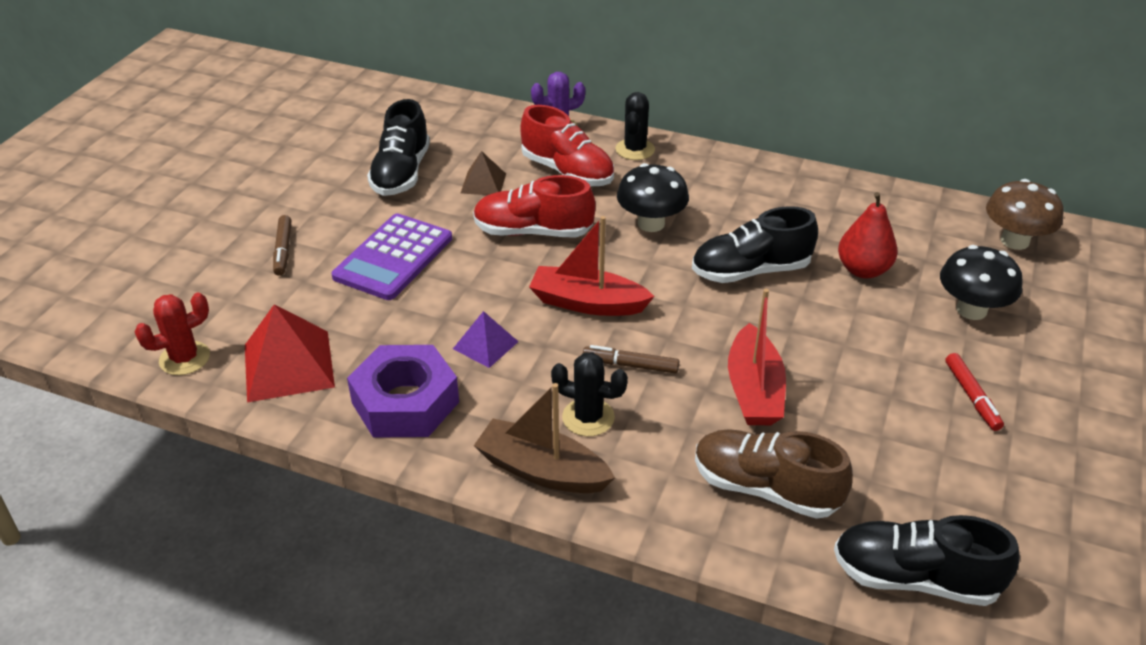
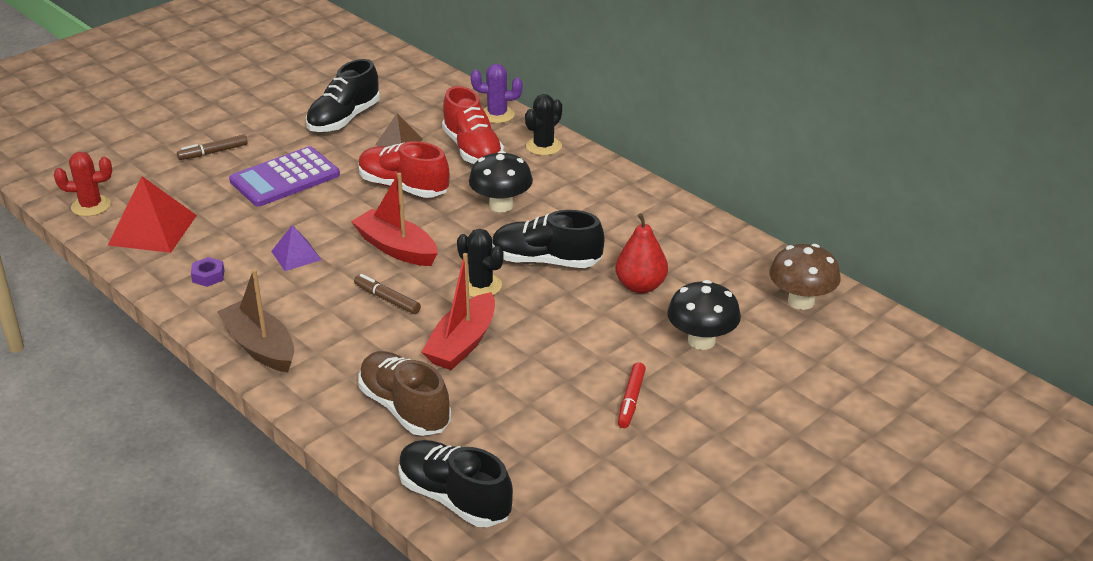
camera: 25 degrees right, 5 degrees down
brown marker [273,215,292,276] -> brown marker turned 45 degrees clockwise [177,134,248,160]
purple nut [347,345,459,438] -> purple nut [191,257,224,287], size x0.40
black cactus [551,352,628,436] -> black cactus moved to [457,229,504,297]

